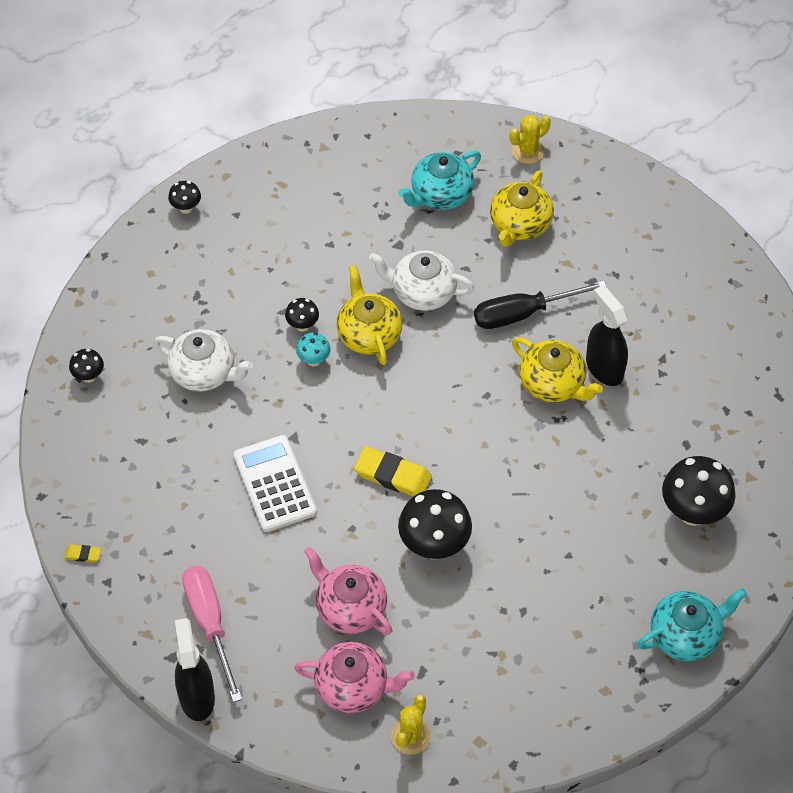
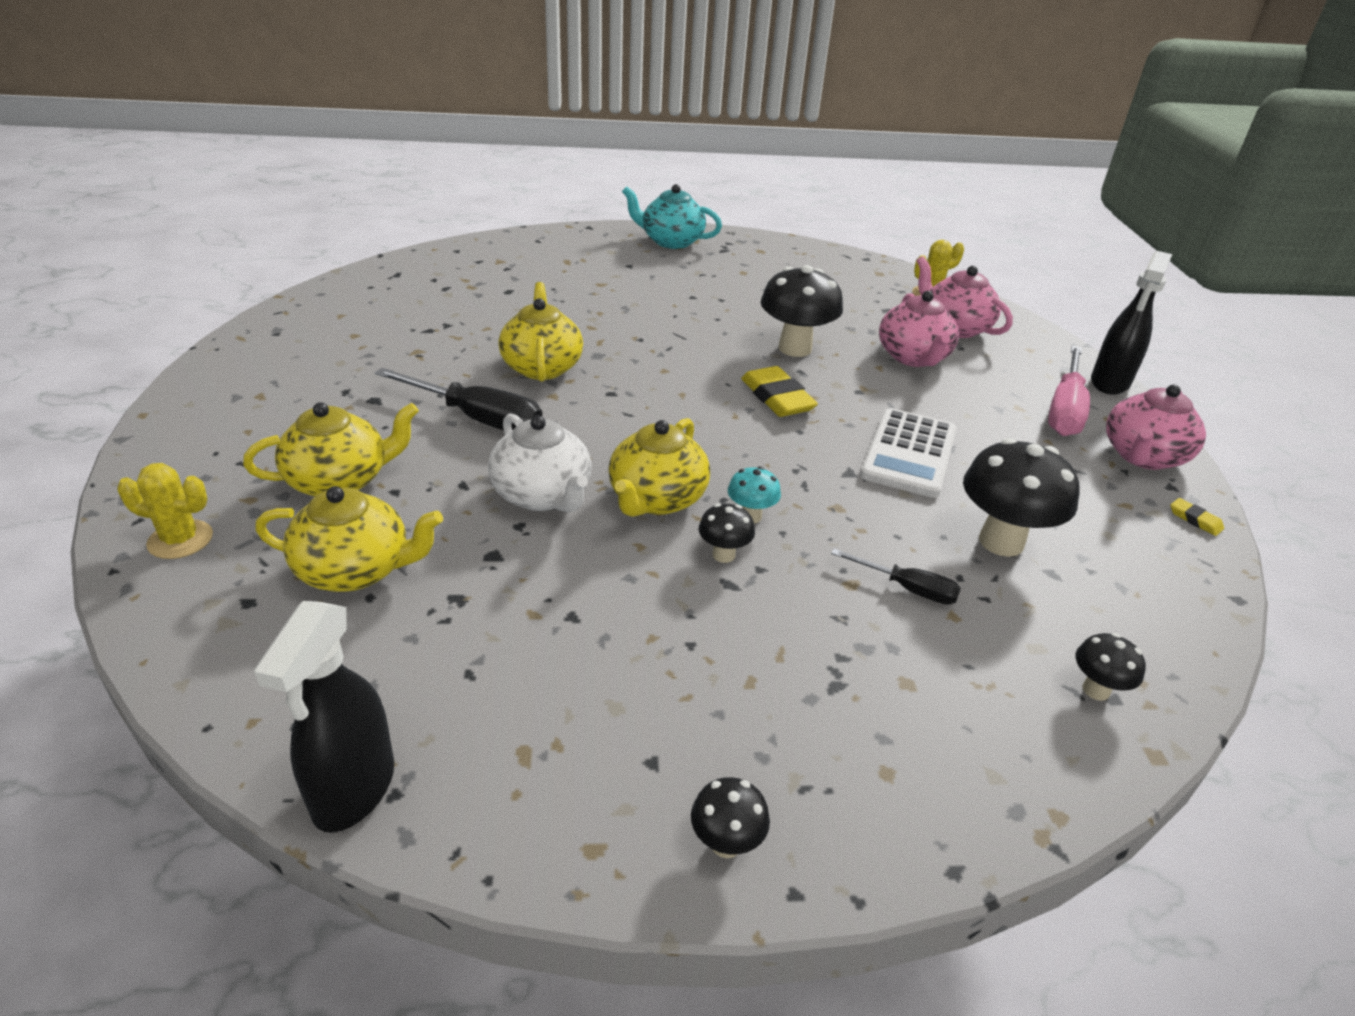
camera: 140 degrees left, 20 degrees down
white teapot [154,329,253,391] -> black screwdriver [831,549,961,604]
turquoise teapot [398,151,481,210] -> yellow teapot [255,486,443,592]
black spray bottle [586,285,628,386] -> black spray bottle moved to [254,601,394,833]
black mushroom [662,456,736,526] -> black mushroom moved to [963,438,1079,557]
none -> pink teapot [1106,385,1206,470]

